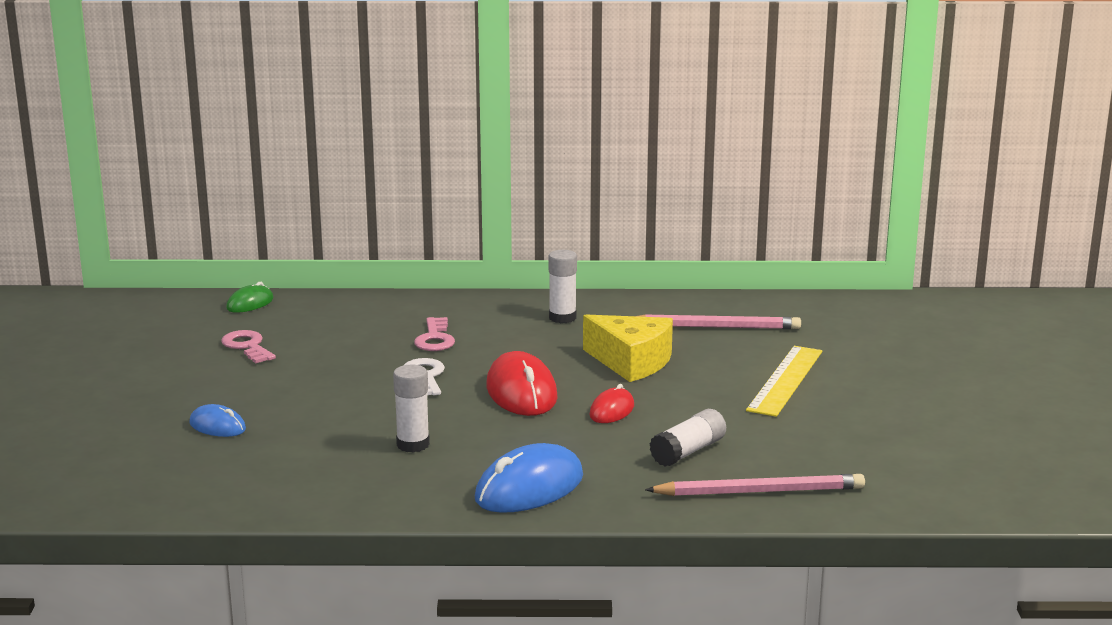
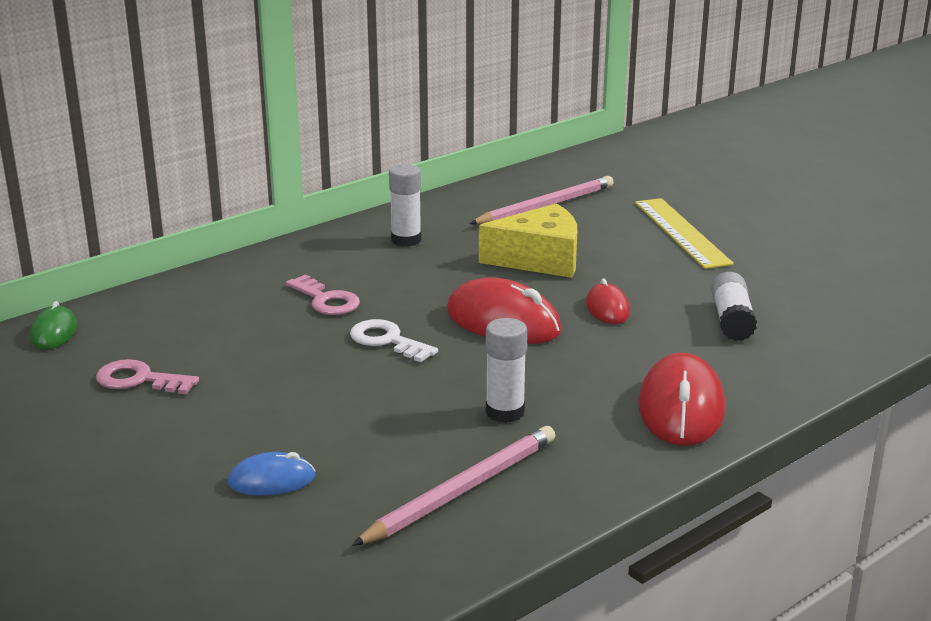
camera: 40 degrees left, 5 degrees up
blue mouse [475,443,583,513] -> red mouse [638,353,725,446]
pink pencil [645,474,865,496] -> pink pencil moved to [352,426,555,546]

